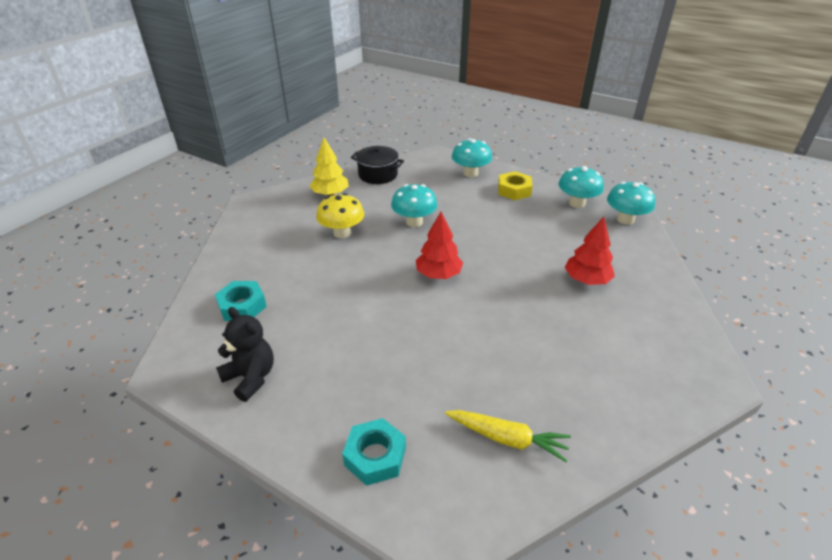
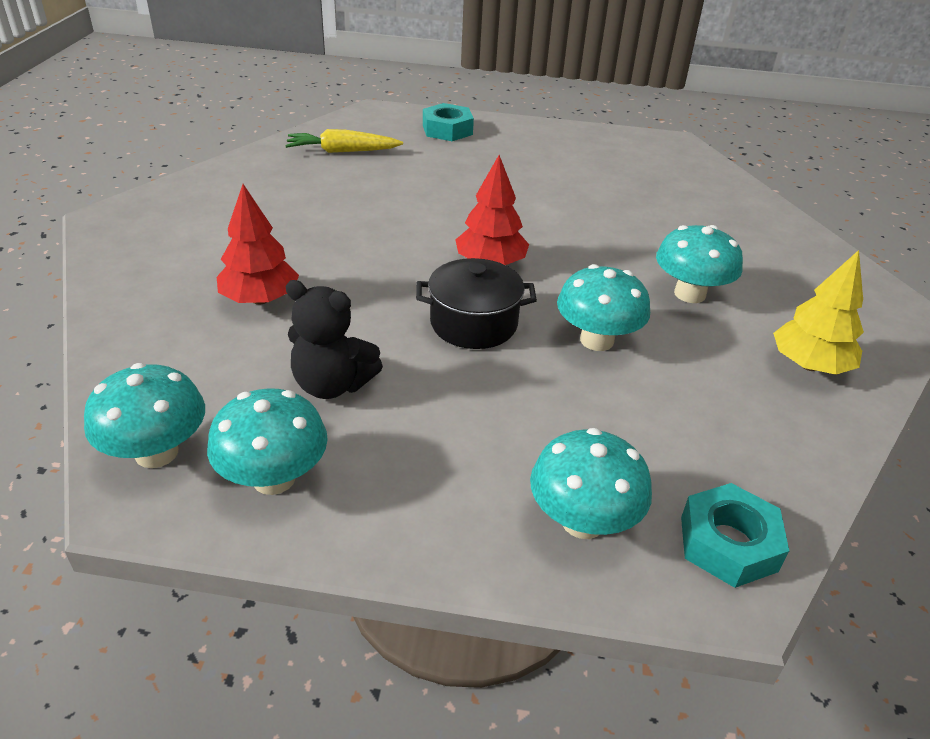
camera: 155 degrees right, 0 degrees up
turquoise nut [215,281,267,321] -> turquoise nut moved to [681,483,789,588]
black teddy bear [216,307,274,402] -> black teddy bear moved to [286,280,383,399]
yellow mushroom [316,193,364,238] -> turquoise mushroom [656,225,743,303]
black pot [351,146,404,184] -> black pot moved to [416,258,537,349]
yellow nut [498,171,533,200] -> none

